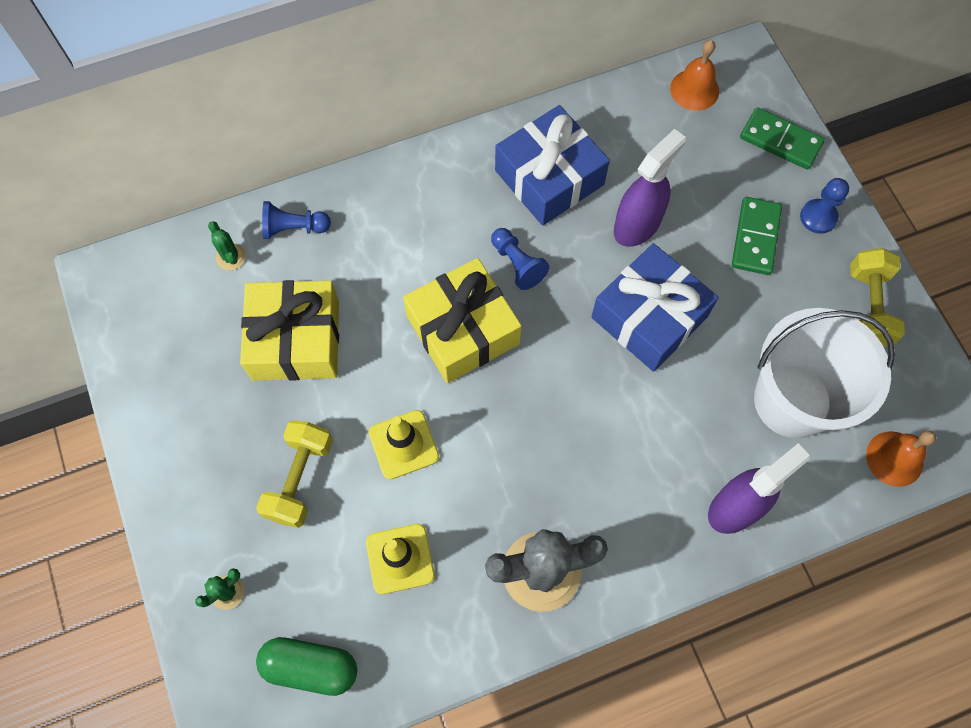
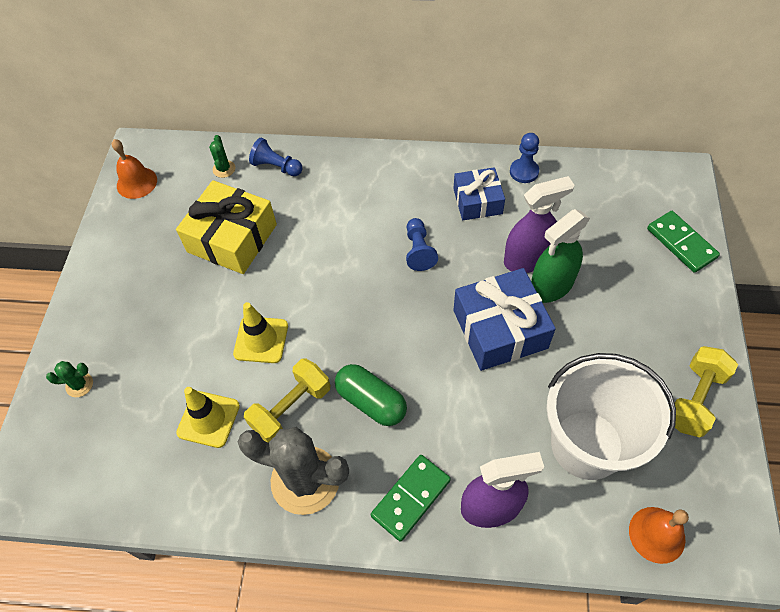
camera: 30 degrees right, 10 degrees down
yellow dumbbell [256,420,333,528] -> yellow dumbbell moved to [244,359,330,443]
green capsule [256,637,357,696] -> green capsule moved to [335,364,407,426]
yellow gift [403,258,522,383] -> none
blue gift [495,105,610,226] -> blue gift [453,167,505,220], size x0.63
orange bell [670,40,719,111] -> orange bell moved to [112,139,157,199]
green domino [732,197,782,275] -> green domino moved to [371,455,451,541]
blue pawn [800,178,849,234] -> blue pawn moved to [510,133,539,183]
none -> green spray bottle [531,209,590,303]

